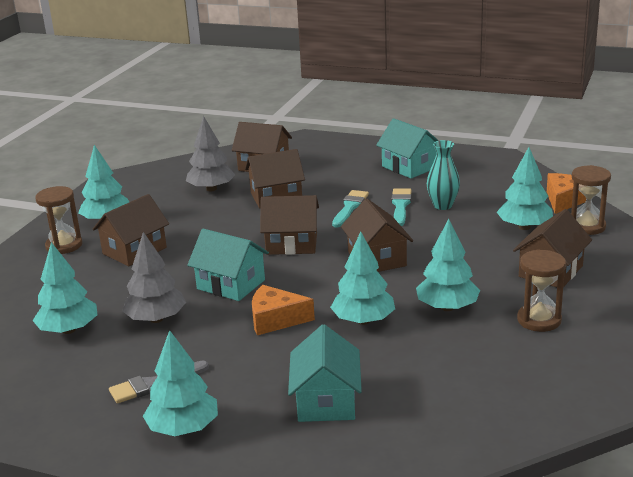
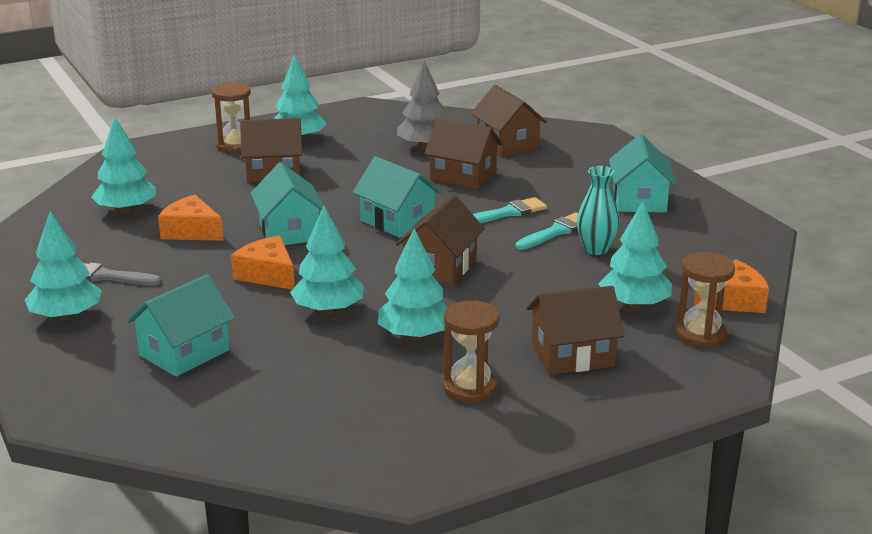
camera: 40 degrees right, 0 degrees up
grey tree [122,232,186,323] -> orange cheese [158,195,224,241]
brown house [260,195,319,255] -> turquoise house [353,156,442,238]

